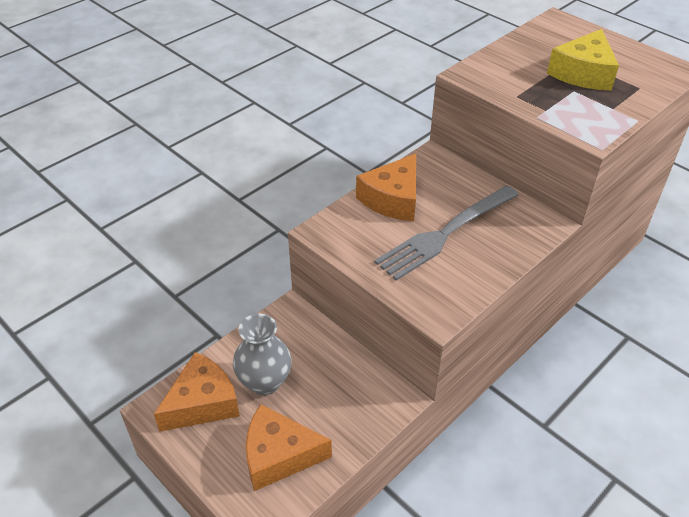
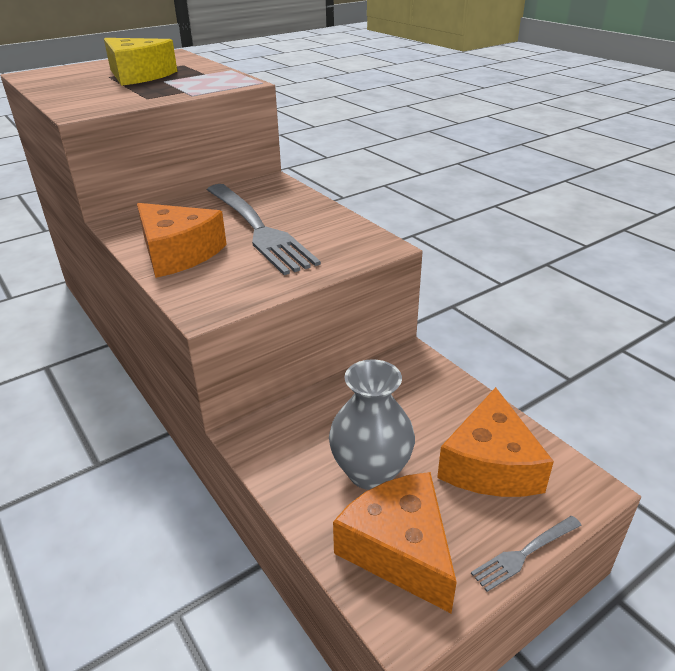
camera: 80 degrees left, 10 degrees down
none -> grey fork [471,516,582,592]

